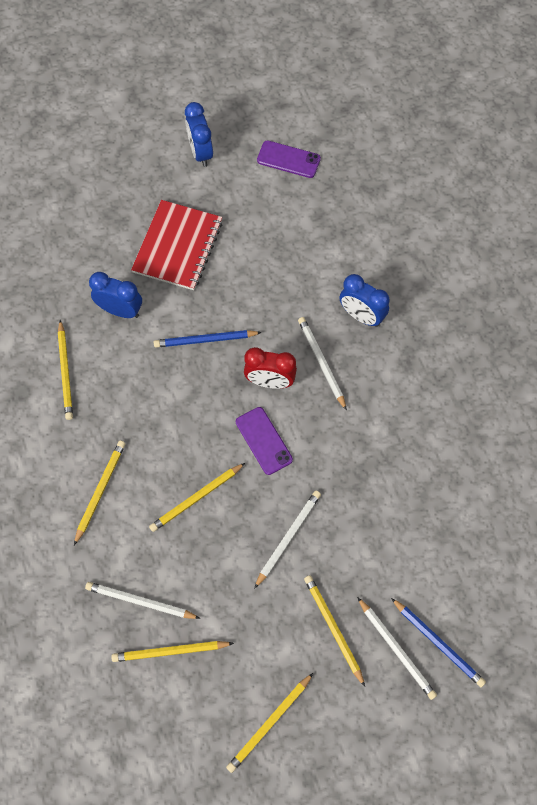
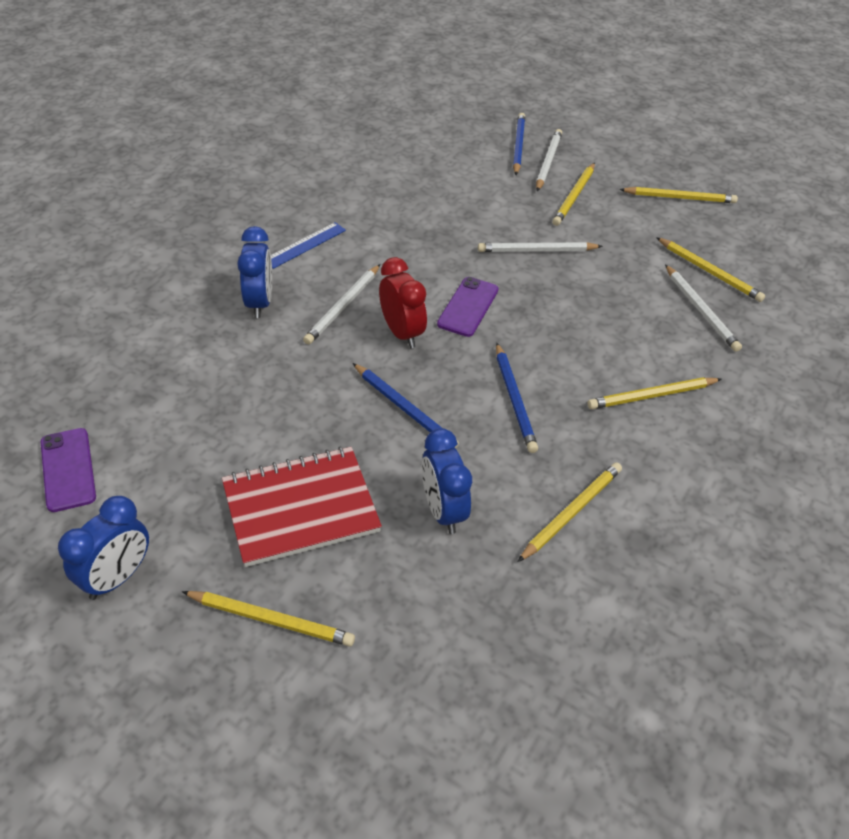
camera: 130 degrees left, 20 degrees down
yellow pencil [149,463,245,532] -> yellow pencil moved to [182,591,355,647]
none -> blue ruler [271,222,346,269]
none -> blue pencil [496,343,538,453]

